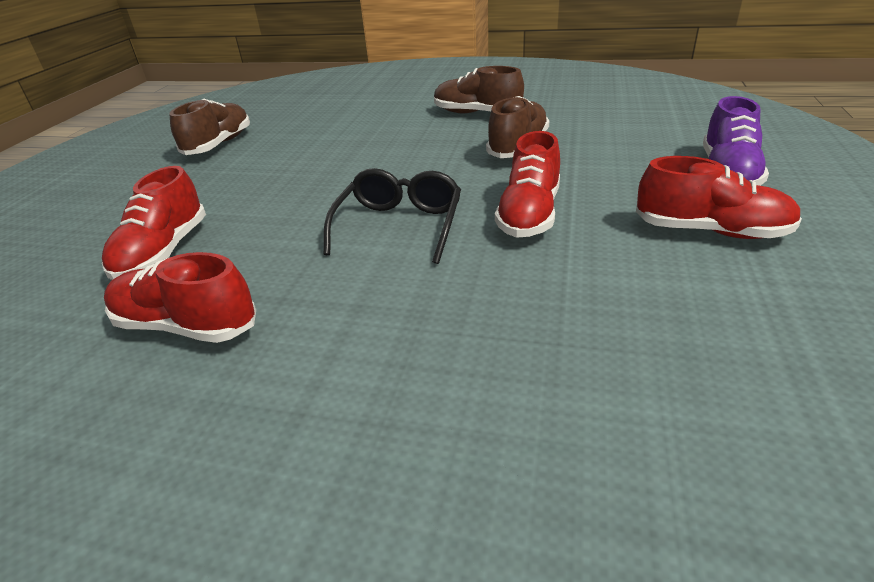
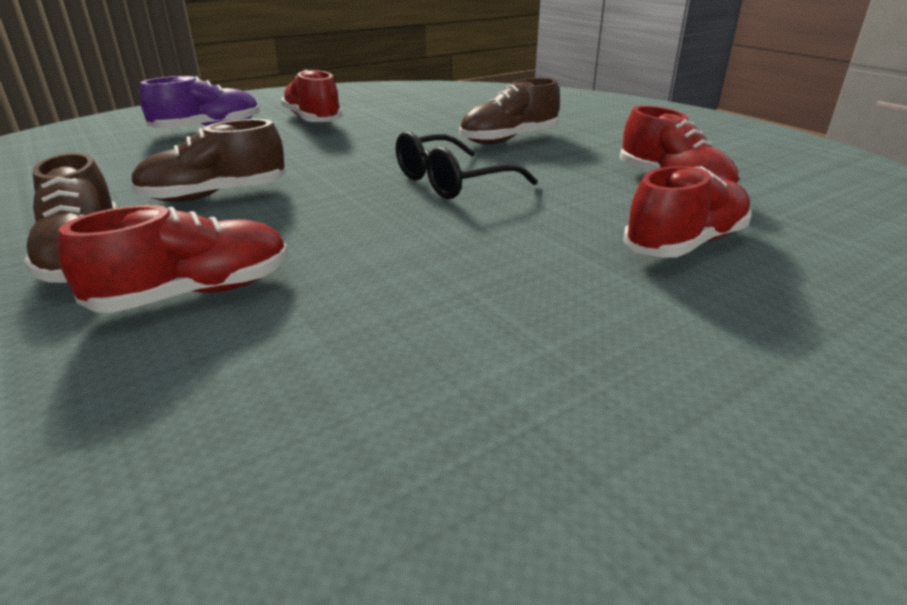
camera: 140 degrees left, 5 degrees down
brown shoe [169,99,250,155] -> brown shoe moved to [459,78,560,144]
red shoe [495,131,560,238] -> red shoe moved to [58,205,288,313]

